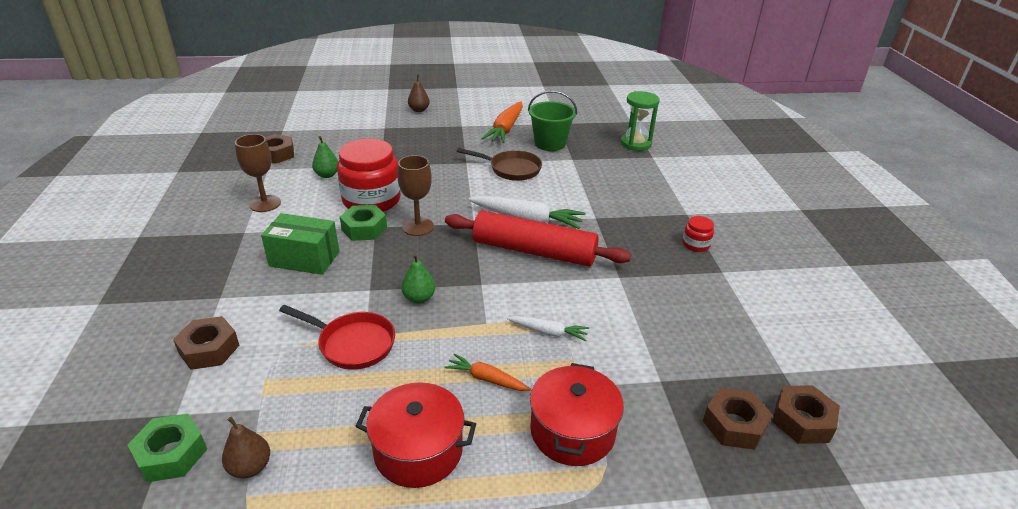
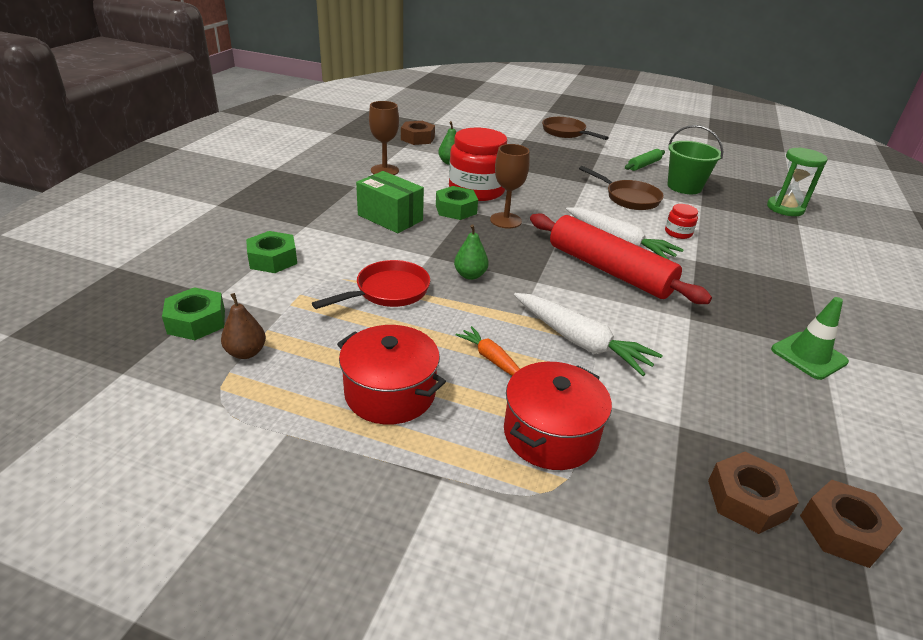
camera: 25 degrees right, 0 degrees up
brown nut [173,316,240,370] -> green nut [246,231,297,273]
red pan [279,305,395,370] -> red pan turned 90 degrees counterclockwise [312,260,430,309]
brown pear [408,75,430,112] -> brown pan [542,117,609,140]
orange carrot [481,102,523,143] -> green rolling pin [625,149,665,171]
white carrot [507,316,589,341] -> white carrot [514,293,663,376], size x1.79
red jar [682,216,714,252] -> red jar moved to [665,204,698,239]
none -> green traffic cone [771,297,849,380]

